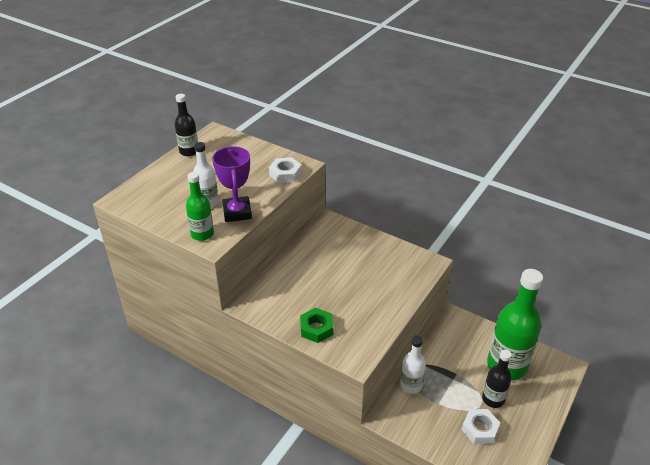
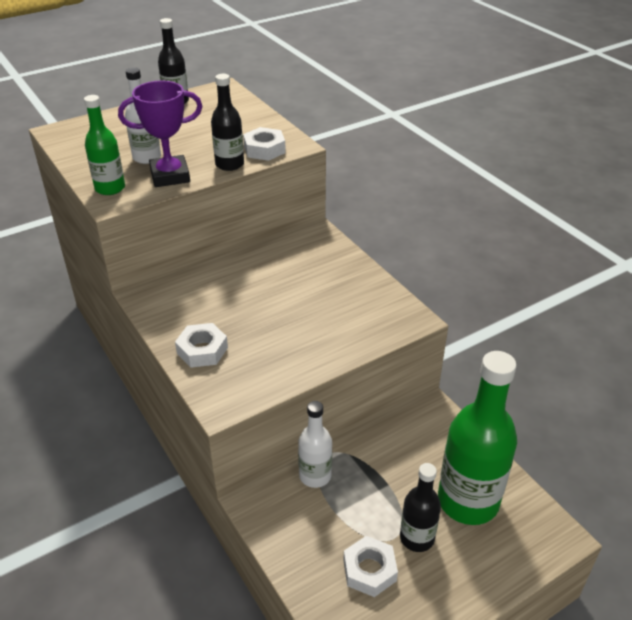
camera: 25 degrees right, 0 degrees up
purple trophy [212,146,252,222] -> purple trophy turned 60 degrees clockwise [118,81,203,187]
green nut [300,308,333,343] -> white nut [175,323,228,368]
none -> black bottle [211,74,244,171]

